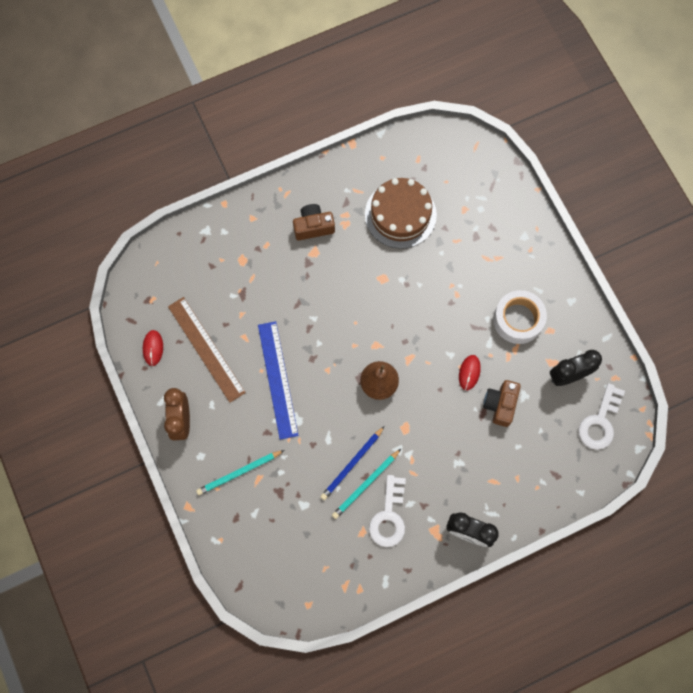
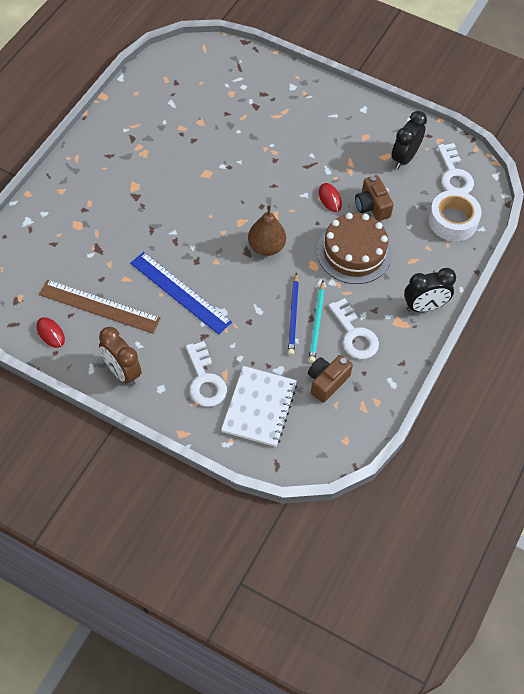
camera: 40 degrees left, 15 degrees down
turquoise pencil [196,450,284,495] -> white key [186,341,227,407]
brown camera [293,204,335,240] -> brown camera moved to [308,355,353,403]
brown cake [365,178,437,249] -> brown cake moved to [317,213,392,284]
white tape [493,290,547,344] -> white tape moved to [428,190,482,241]
none -> white notebook [221,366,297,447]

